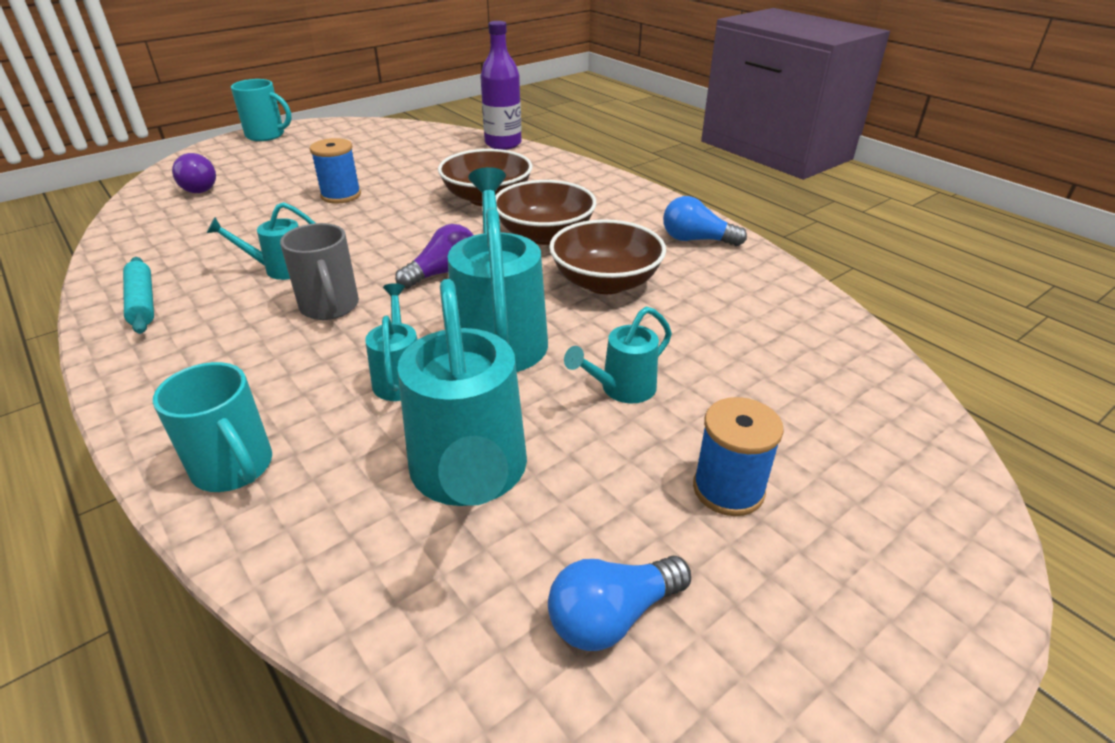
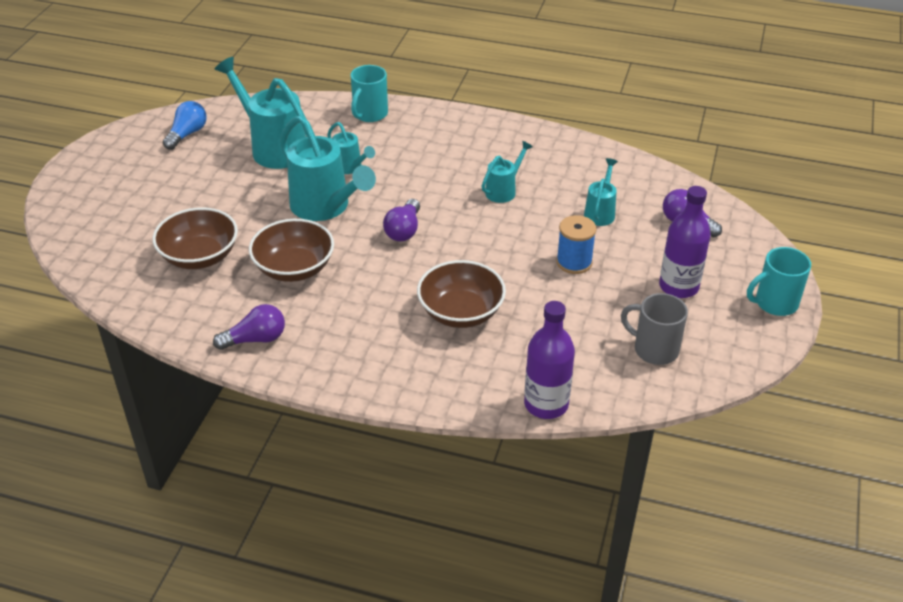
camera: 145 degrees right, 5 degrees up
turquoise rolling pin [123,257,154,334] -> none
turquoise mug [153,362,272,492] -> turquoise mug turned 75 degrees counterclockwise [350,65,388,122]
grey mug [280,223,359,320] -> grey mug moved to [621,293,688,365]
brown bowl [495,180,597,245] -> brown bowl moved to [153,207,238,269]
turquoise watering can [564,306,672,404] -> turquoise watering can moved to [584,158,618,226]
blue light bulb [663,196,747,246] -> purple light bulb [213,304,285,350]
blue spool [693,397,784,516] -> none
none -> purple bottle [659,186,711,298]

